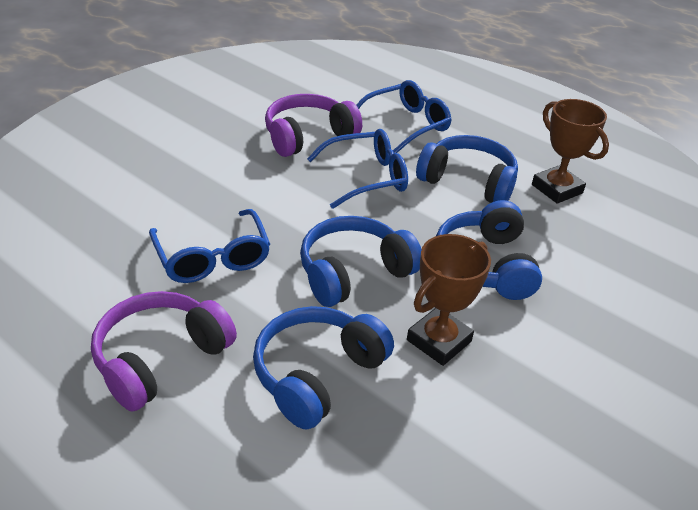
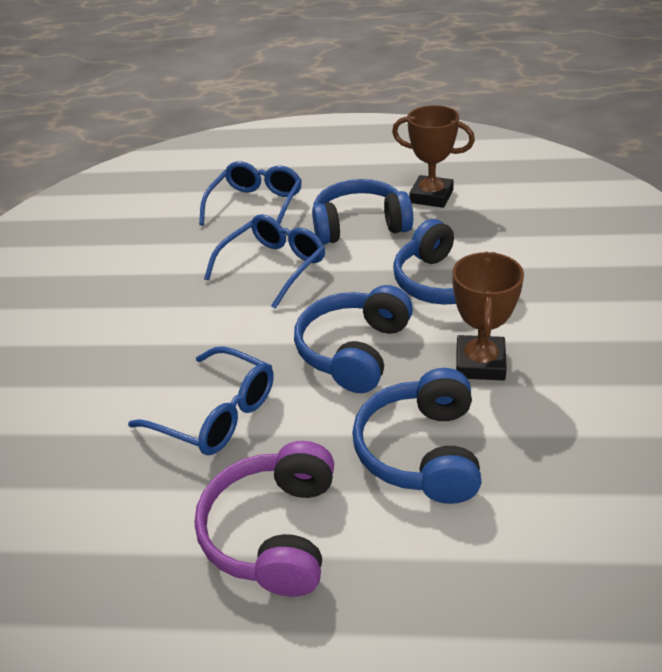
camera: 30 degrees left, 0 degrees up
purple headphones [265,94,362,157] -> none

